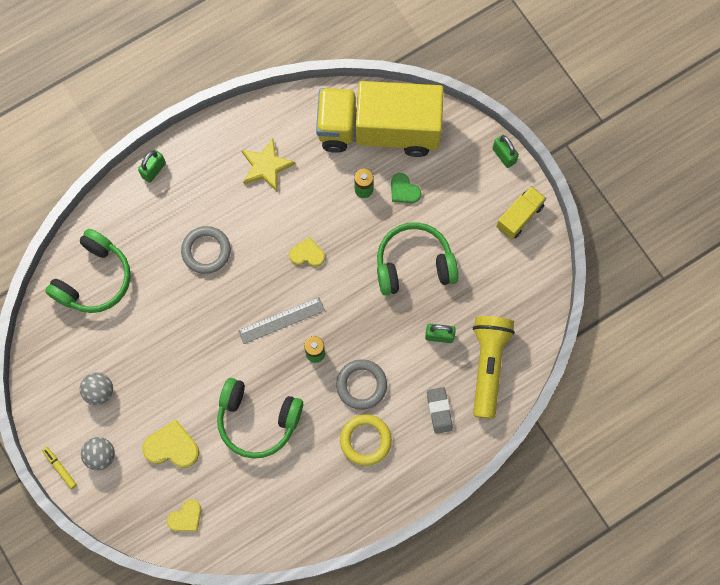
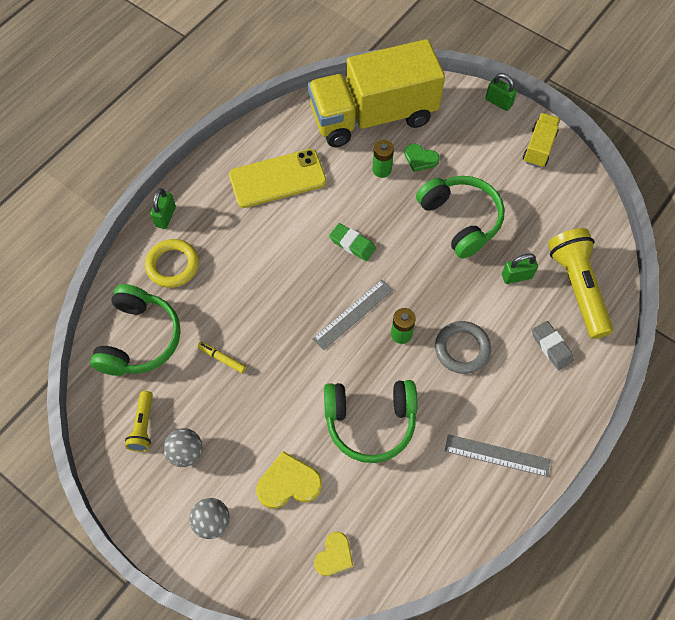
camera: 20 degrees left, 10 degrees down
yellow marker [42,447,77,489] -> yellow marker moved to [197,342,246,373]
grey ring [181,226,231,274] -> none
yellow star [241,138,295,191] -> yellow phone [229,149,327,208]
yellow heart [289,237,325,267] -> green eraser [329,223,376,261]
yellow ring [340,414,392,466] -> yellow ring moved to [145,239,199,288]
green headphones [377,222,458,296] -> green headphones turned 90 degrees clockwise [416,176,505,259]
none -> yellow flashlight [125,391,153,452]
none -> grey ruler [445,434,550,477]

